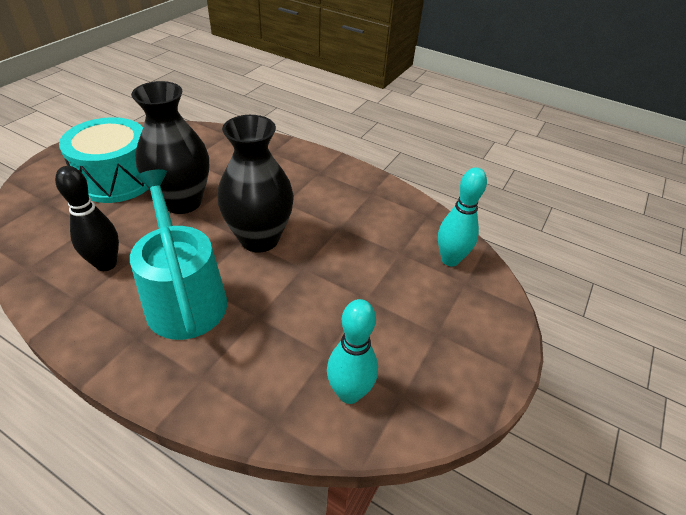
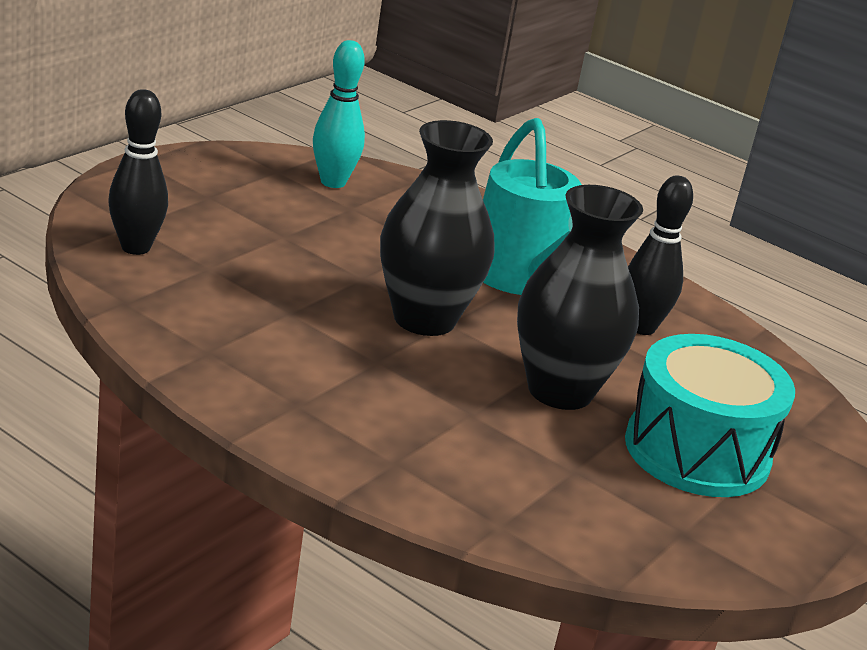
camera: 175 degrees left, 15 degrees down
turquoise bowling pin [438,167,487,266] -> black bowling pin [108,89,168,255]

